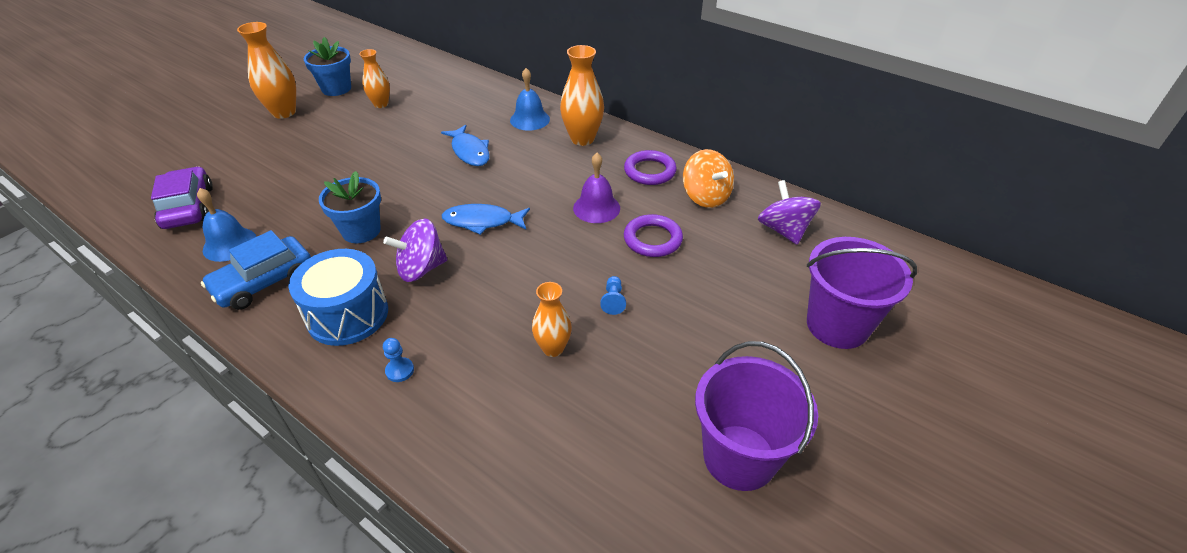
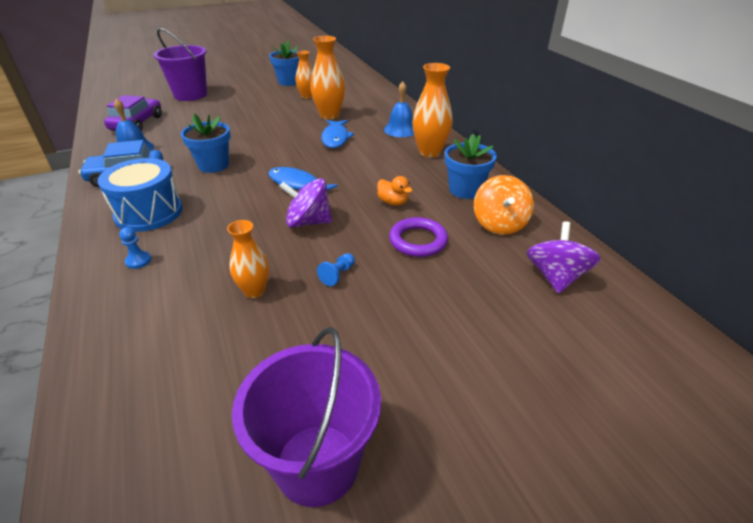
camera: 30 degrees right, 5 degrees down
orange vase [237,22,296,119] -> orange vase moved to [310,36,345,120]
purple spinning top [383,218,447,282] -> purple spinning top moved to [279,178,332,228]
purple bell [573,153,620,223] -> orange duck [377,176,413,206]
purple ring [624,150,677,185] -> blue flower pot [445,134,497,199]
purple bucket [807,237,917,349] -> purple bucket moved to [153,28,207,101]

